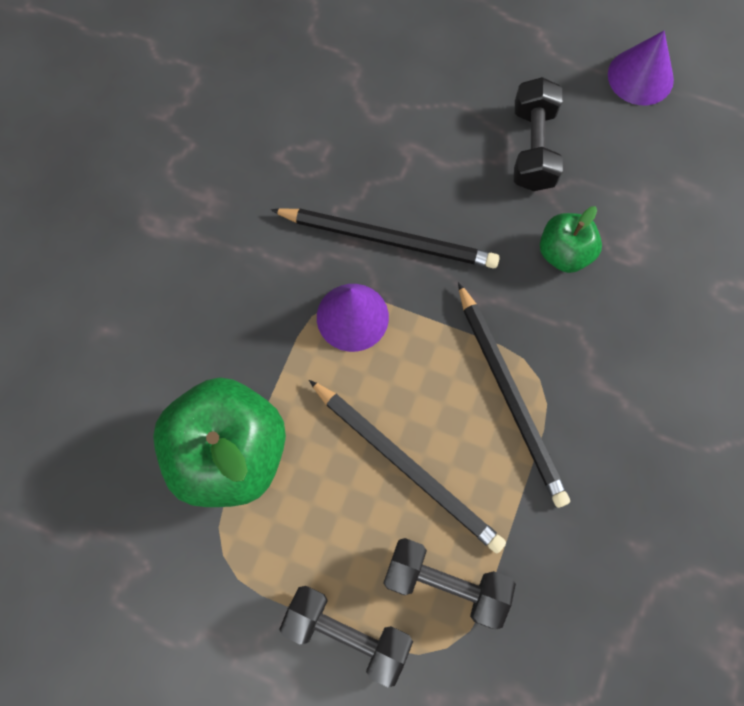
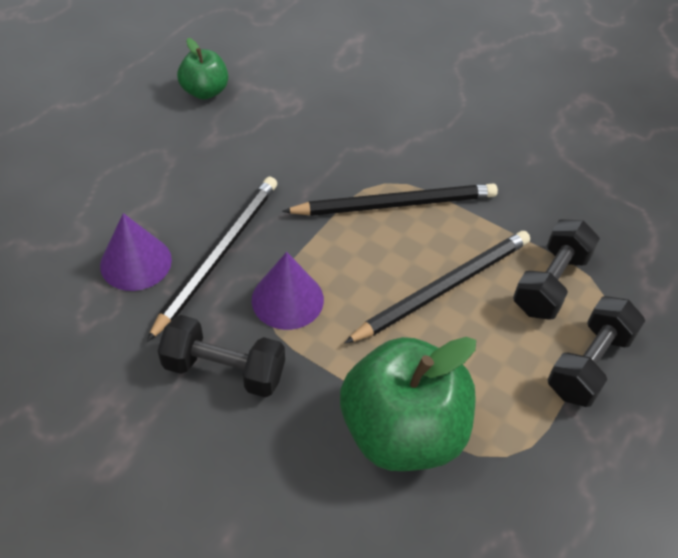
camera: 80 degrees left, 20 degrees down
black dumbbell [514,77,563,191] -> black dumbbell moved to [158,315,285,397]
green apple [540,206,602,273] -> green apple moved to [177,38,228,100]
purple cone [608,31,674,105] -> purple cone moved to [100,213,172,291]

